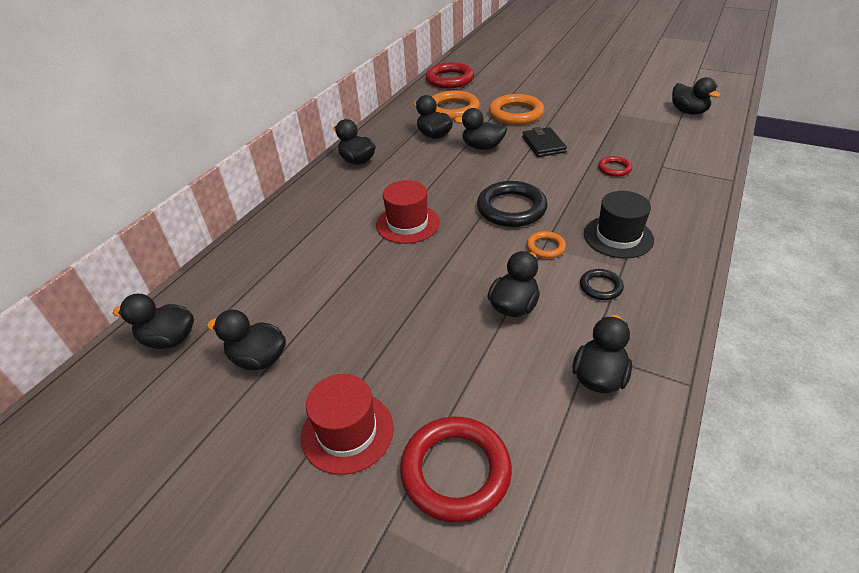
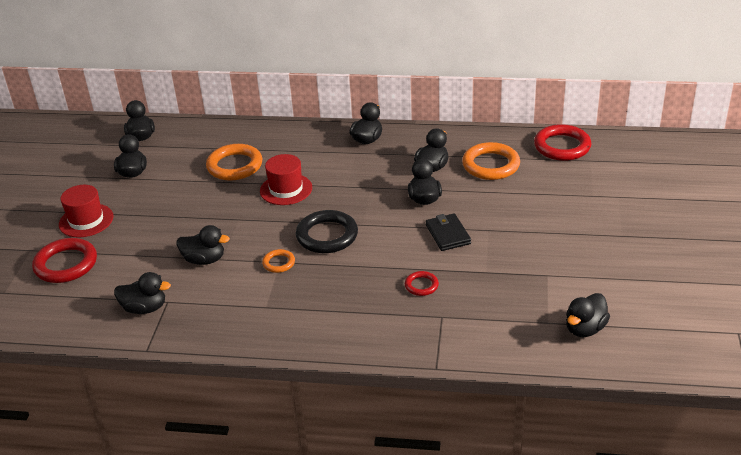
camera: 70 degrees right, 5 degrees down
orange ring [489,94,544,125] -> orange ring moved to [206,144,262,181]
black wallet [522,127,567,157] -> black wallet turned 75 degrees counterclockwise [426,213,471,251]
black ring [580,269,624,300] -> none
black hat [584,191,654,258] -> none

